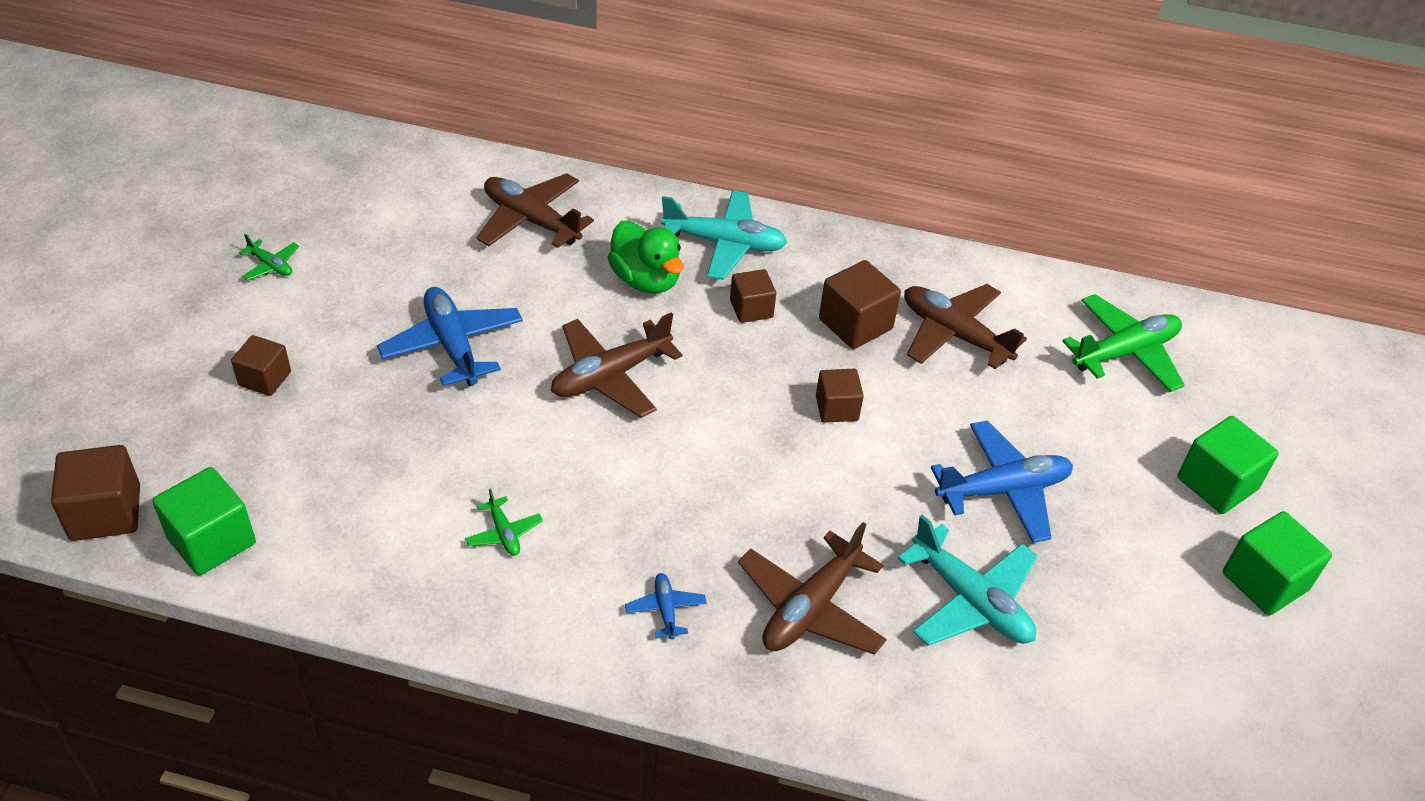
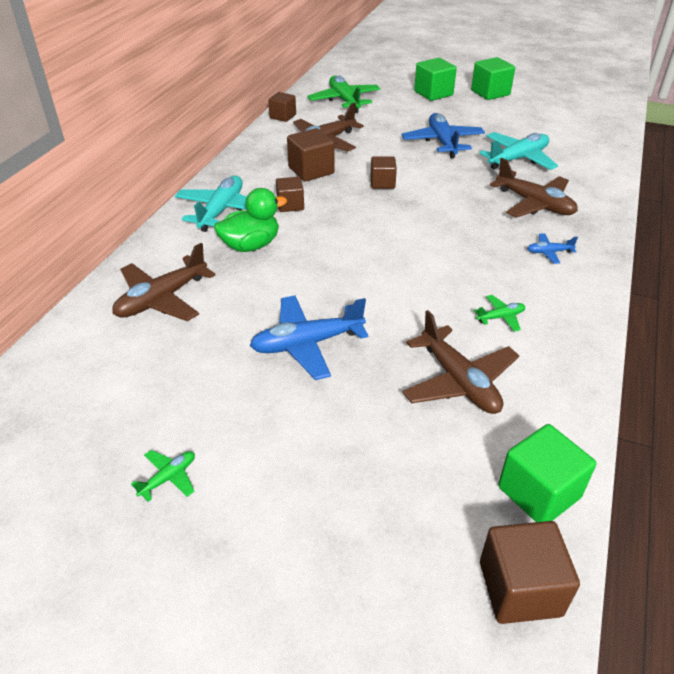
camera: 80 degrees left, 5 degrees down
brown cube [231,335,291,396] -> brown cube moved to [268,92,296,122]
brown plane [551,313,683,418] -> brown plane moved to [402,310,519,414]

